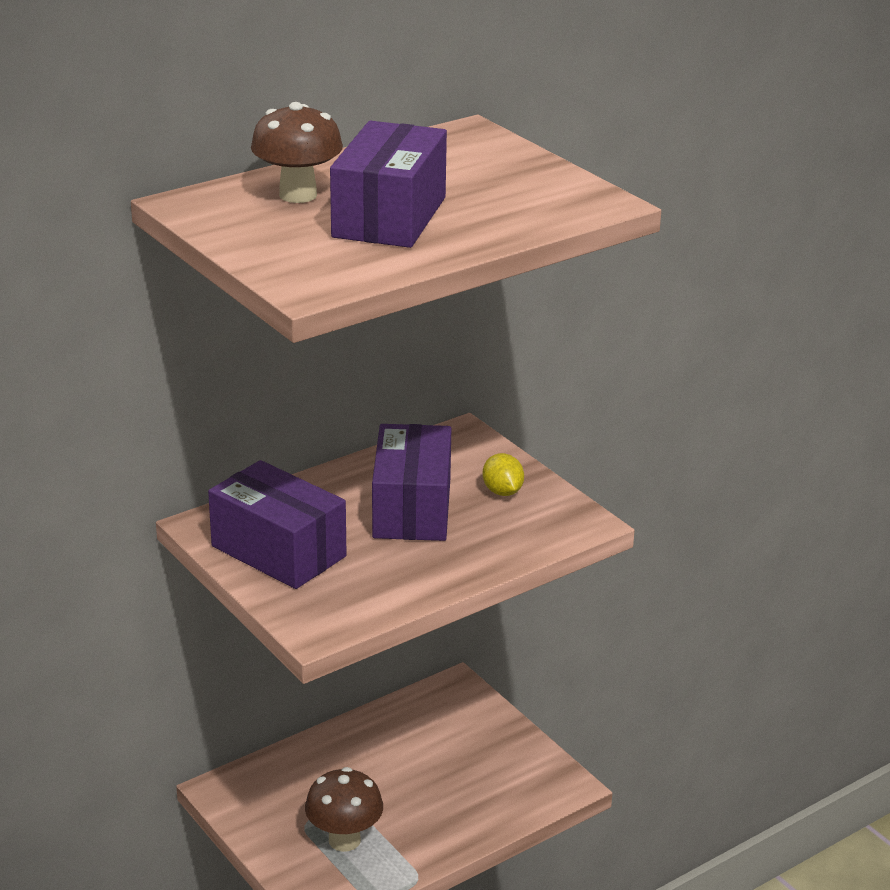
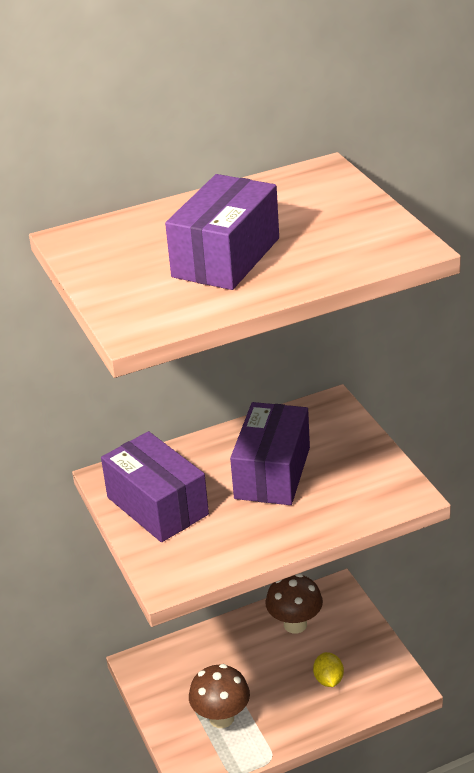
camera: 15 degrees right, 5 degrees up
brown mushroom [251,102,343,203] -> brown mushroom moved to [266,573,323,634]
yellow lemon [483,453,524,496] -> yellow lemon moved to [313,652,344,687]

